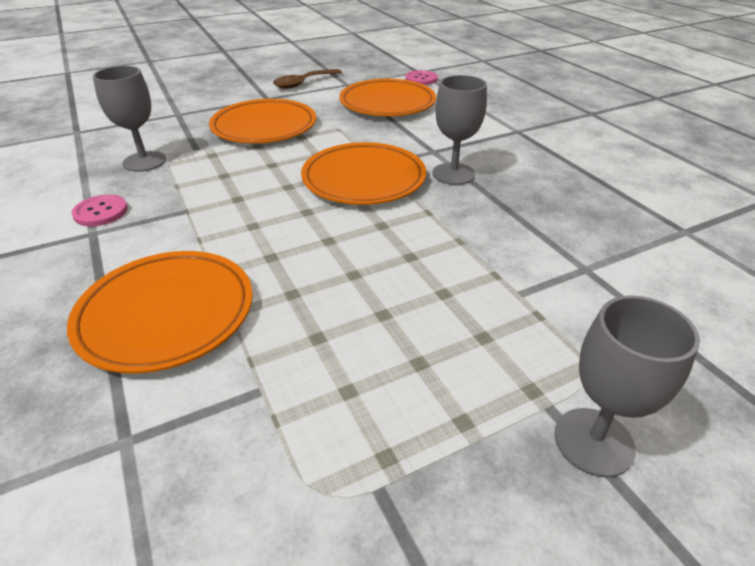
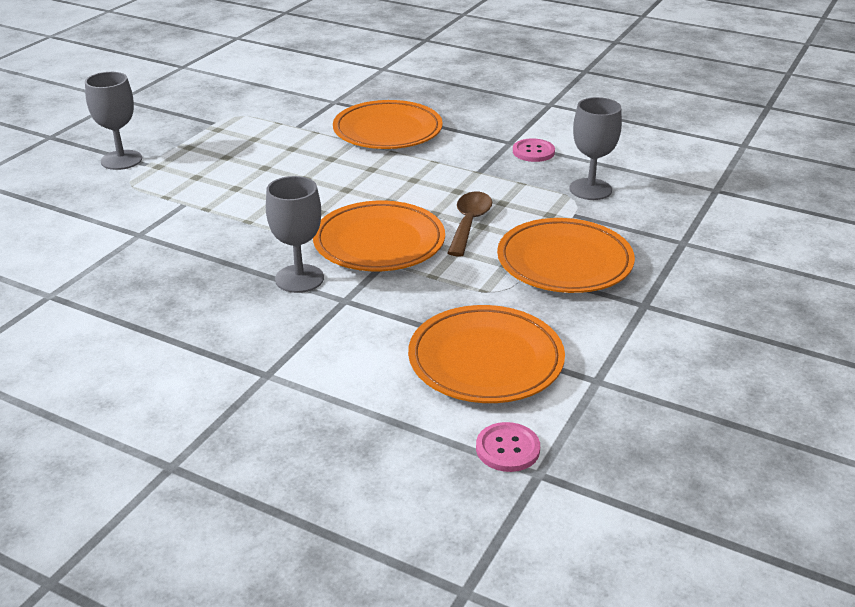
camera: 145 degrees right, 5 degrees down
brown spoon [273,69,342,89] -> brown spoon moved to [448,192,492,257]

